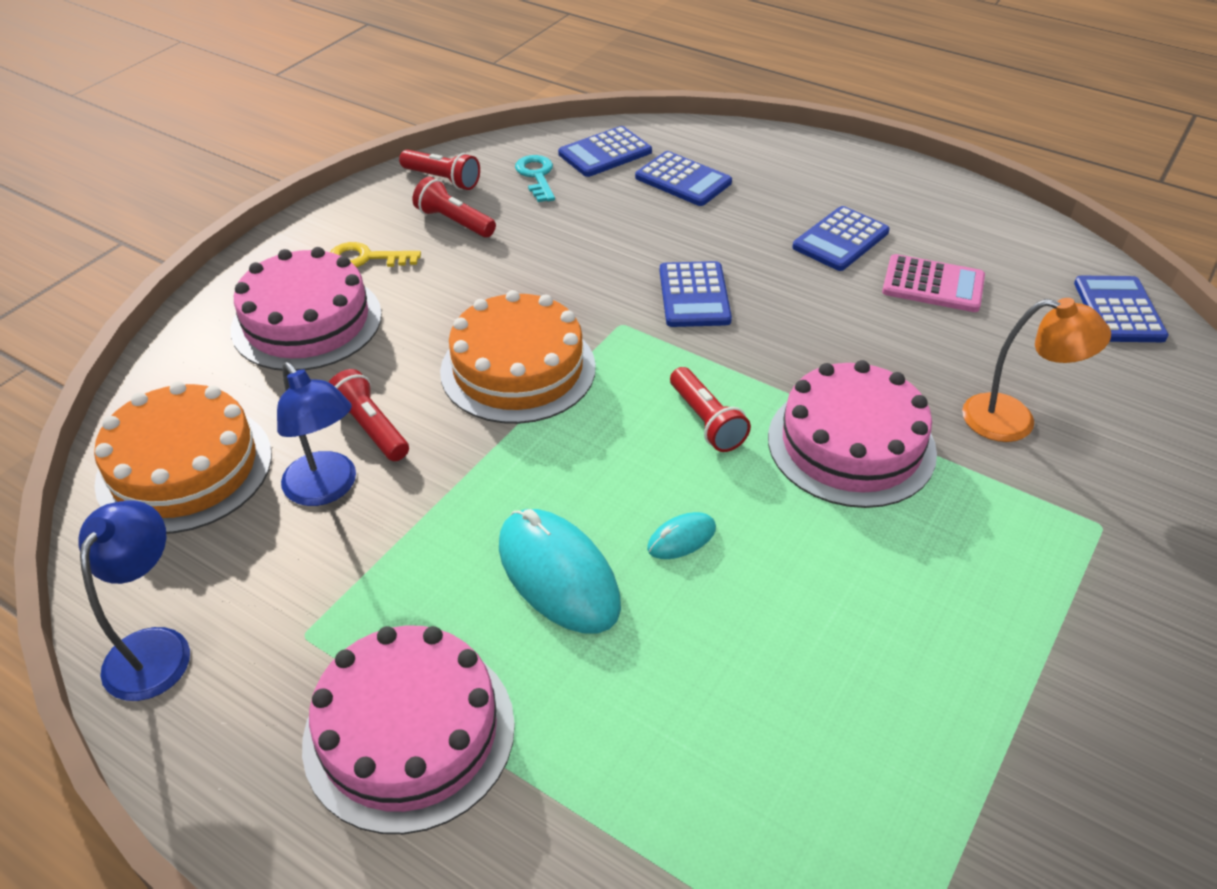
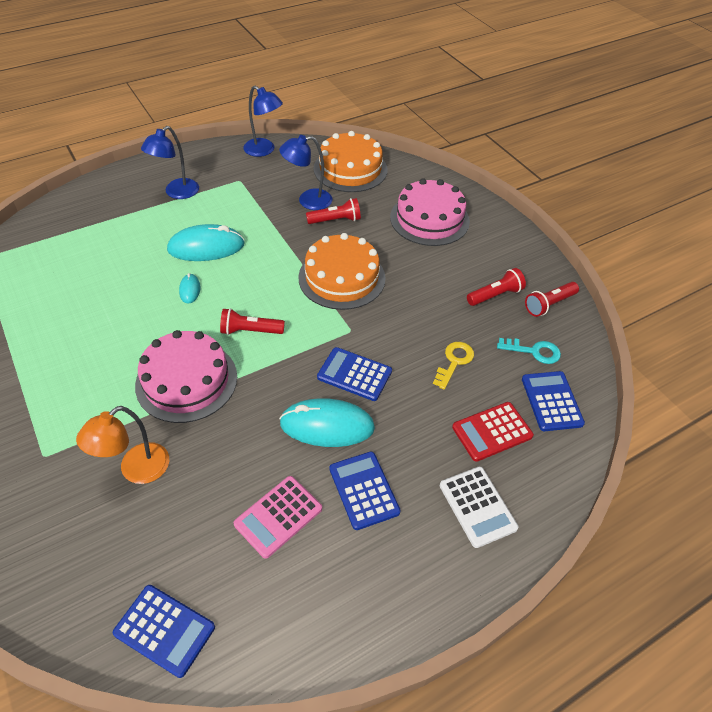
camera: 115 degrees right, 5 degrees up
pink cake [302,625,515,834] -> blue lamp [141,126,199,199]
yellow key [330,242,421,267] -> yellow key moved to [433,342,474,390]
blue calculator [635,151,732,206] -> red calculator [452,402,534,462]
none -> turquoise mouse [279,398,375,447]
none -> white calculator [440,467,518,548]

